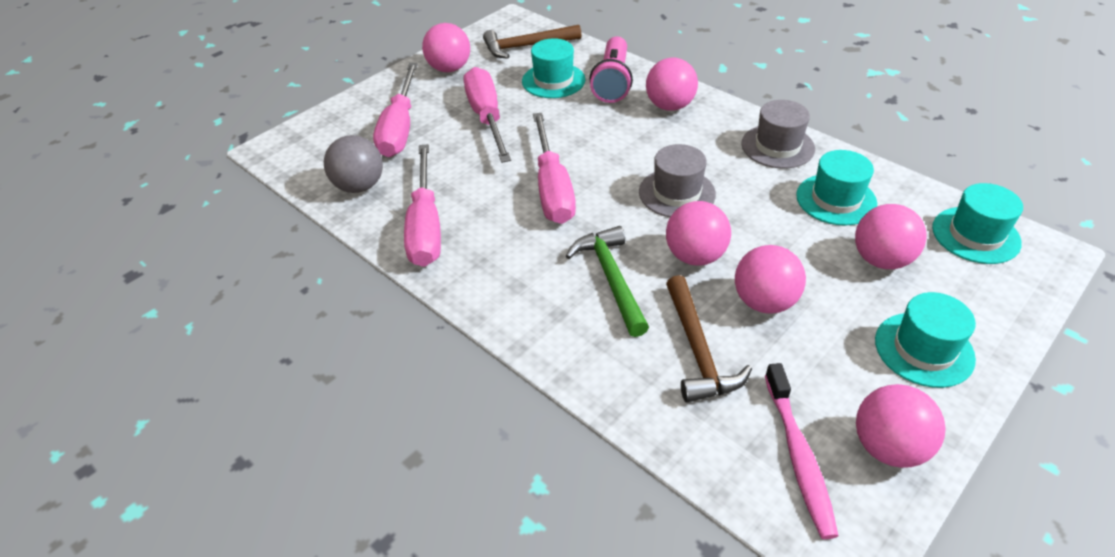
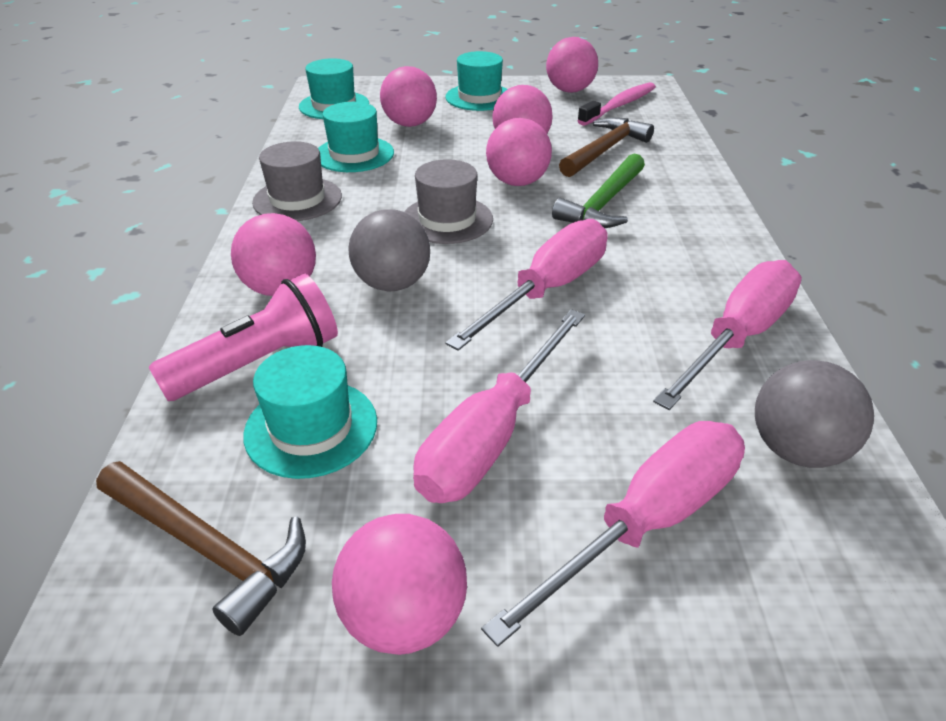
camera: 135 degrees left, 5 degrees down
none -> grey ball [348,209,430,292]

